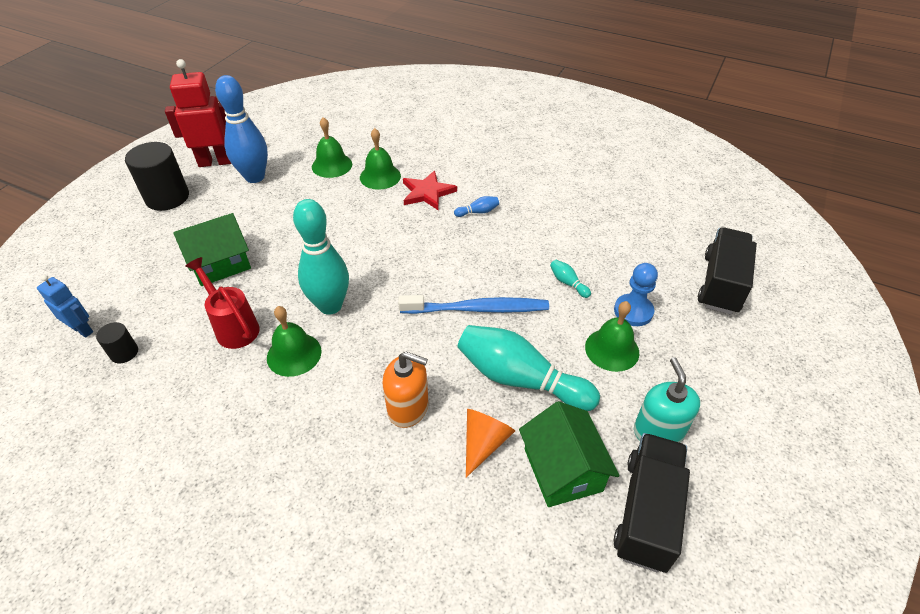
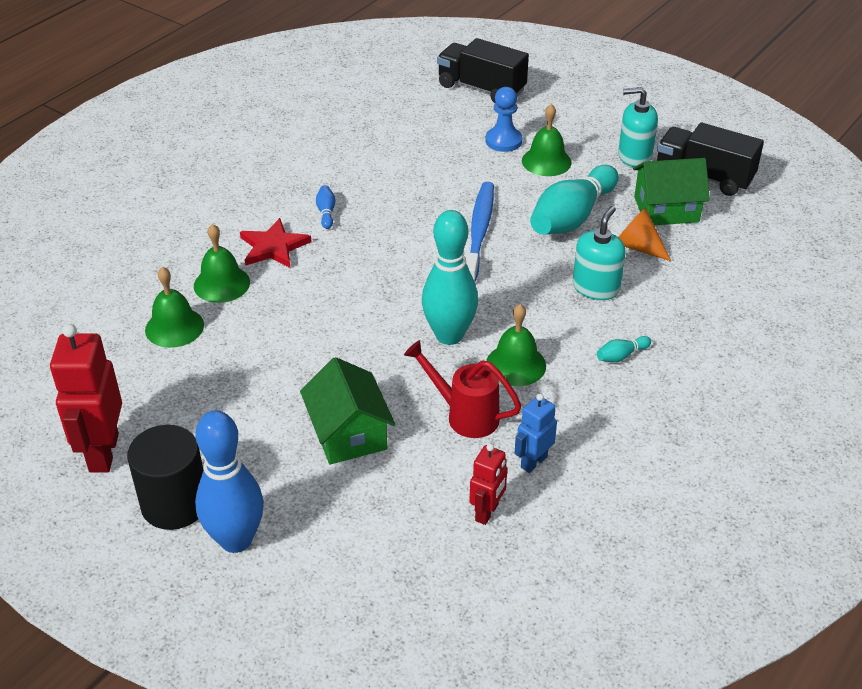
camera: 80 degrees left, 5 degrees down
blue robot [37,275,93,338] -> blue robot moved to [515,393,557,473]
black cylinder [96,322,138,363] -> red robot [469,444,507,525]
red watering can [185,257,260,349] -> red watering can turned 60 degrees clockwise [404,340,522,438]
blue bowling pin [215,75,268,183] -> blue bowling pin moved to [195,410,264,553]
orange soap dispenser [382,352,429,428] -> turquoise soap dispenser [573,206,626,300]
turquoise bowling pin [550,260,591,298] -> turquoise bowling pin moved to [597,336,651,362]

